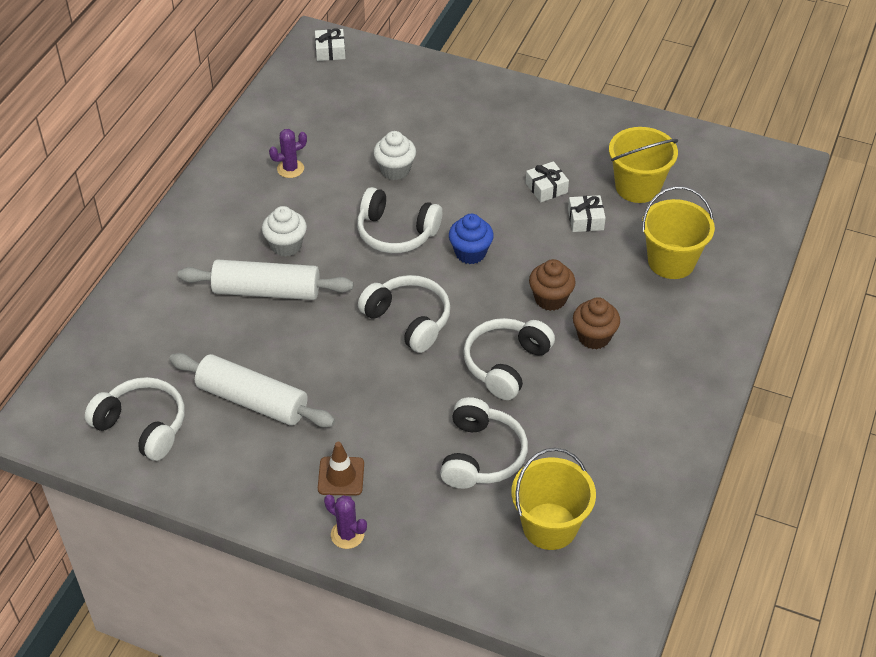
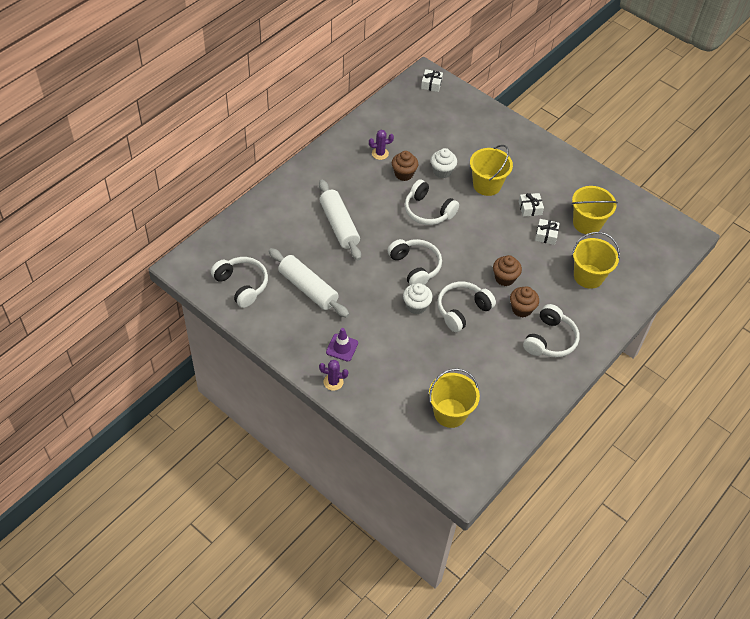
camera: 15 degrees right, 5 degrees up
white rolling pin [178,259,354,300] -> white rolling pin turned 45 degrees clockwise [319,180,361,260]
white cupcake [262,206,307,257] -> white cupcake moved to [403,283,433,314]
brown traffic cone [318,442,364,496] -> purple traffic cone [326,328,358,361]
purple cactus [324,495,367,549] -> purple cactus turned 45 degrees counterclockwise [319,360,349,391]
white headphones [440,397,528,489] -> white headphones moved to [523,304,579,357]
blue cupcake [449,214,494,264] -> none
none -> brown cupcake [392,151,418,181]
none -> yellow bucket [470,145,513,196]

